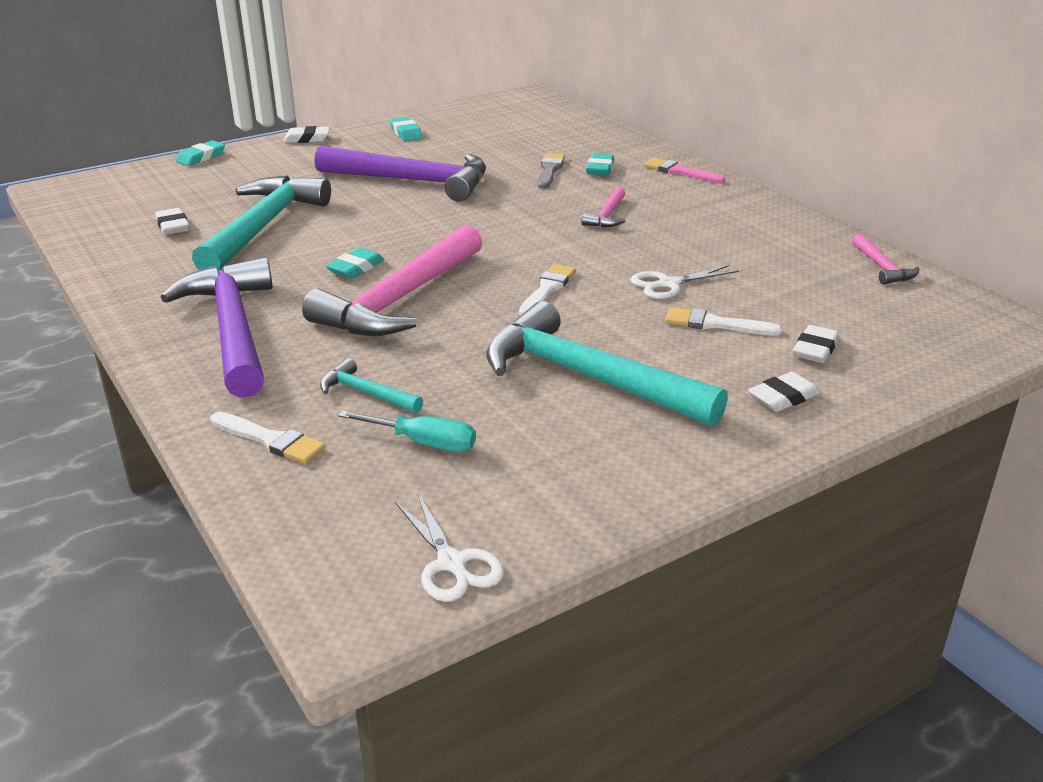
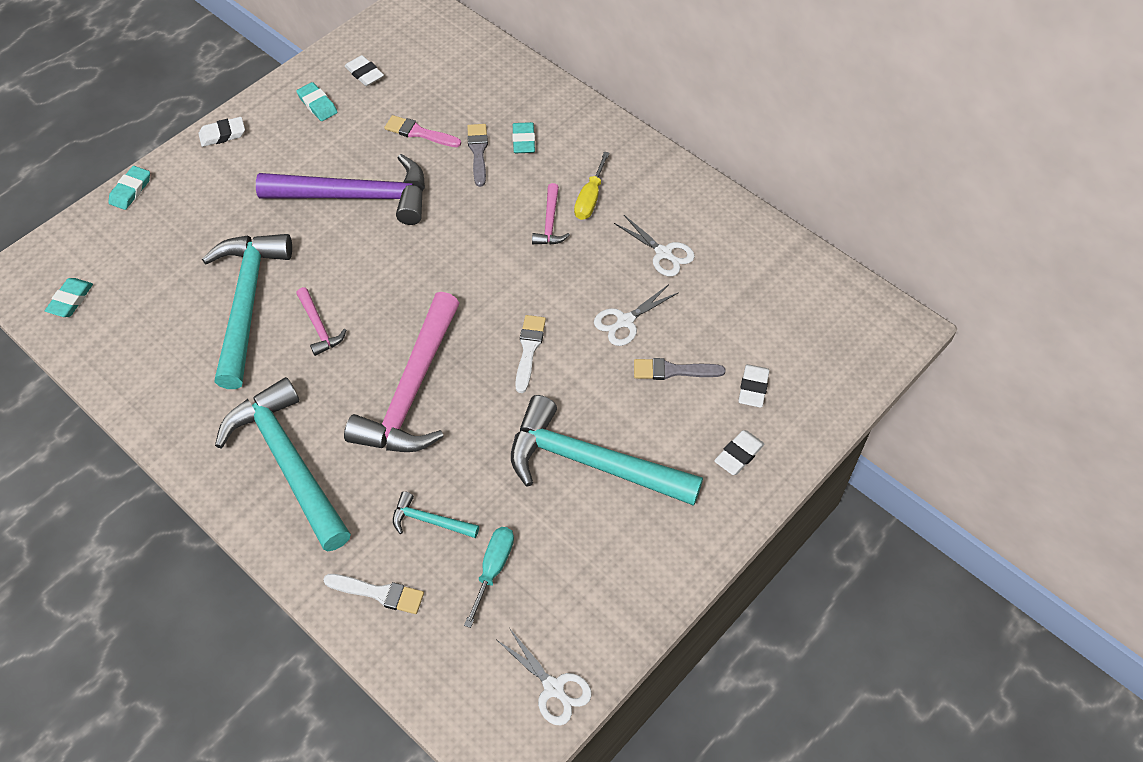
camera: 15 degrees left, 25 degrees up
white eraser [155,208,189,235] -> white eraser moved to [345,55,384,86]
purple hammer [160,257,273,398] -> turquoise hammer [215,377,351,552]
turquoise eraser [326,248,384,278] -> turquoise eraser moved to [45,278,93,317]
turquoise screwdriver [338,410,476,452] -> turquoise screwdriver turned 75 degrees counterclockwise [464,527,514,628]
pink brush [644,158,725,184] -> pink brush moved to [384,115,461,147]
white brush [665,307,782,336] -> grey brush [634,358,725,380]
pink hammer [852,234,920,284] -> pink hammer moved to [296,287,346,356]
none -> yellow screwdriver [574,152,610,220]
none -> white scissors [614,215,695,277]

